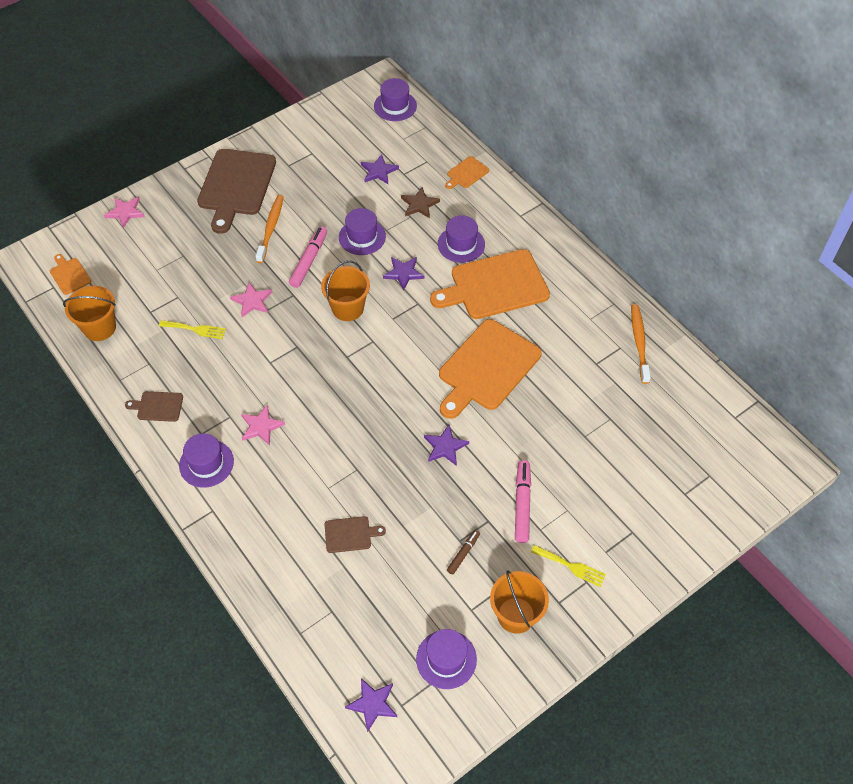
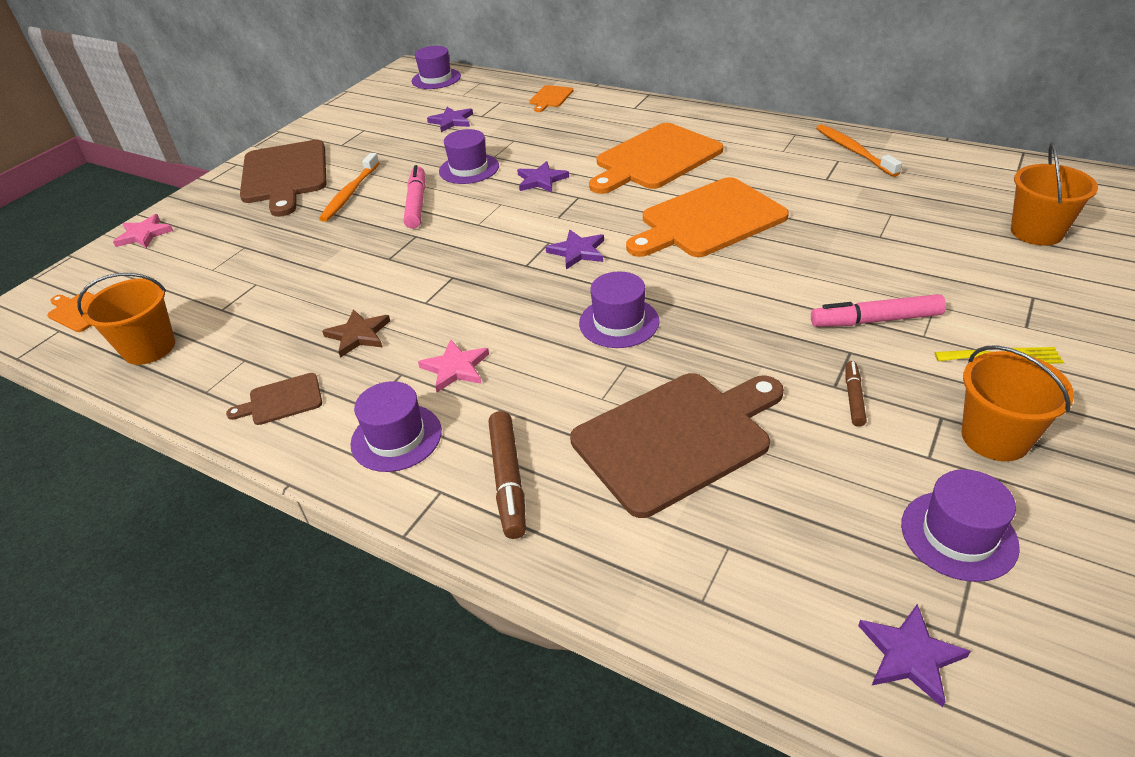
camera: 20 degrees left, 15 degrees down
yellow fork [159,320,226,339] -> none
pink star [230,282,272,317] -> none
orange toothbrush [255,195,284,263] -> orange toothbrush turned 150 degrees counterclockwise [319,153,380,222]
orange bucket [321,261,370,321] -> orange bucket moved to [1011,142,1098,246]
brown cutting board [324,516,386,553] -> brown cutting board [570,373,784,518], size x2.22
brown star [401,187,440,218] -> brown star moved to [322,309,390,358]
purple star [424,425,469,466] -> purple star moved to [546,230,604,270]
purple hat [438,215,485,263] -> purple hat moved to [579,271,659,348]
orange cutting board [439,319,542,419] -> orange cutting board turned 45 degrees clockwise [626,177,789,257]
pink marker [515,460,531,543] -> pink marker turned 75 degrees counterclockwise [811,294,946,327]
none -> brown marker [488,411,526,539]

